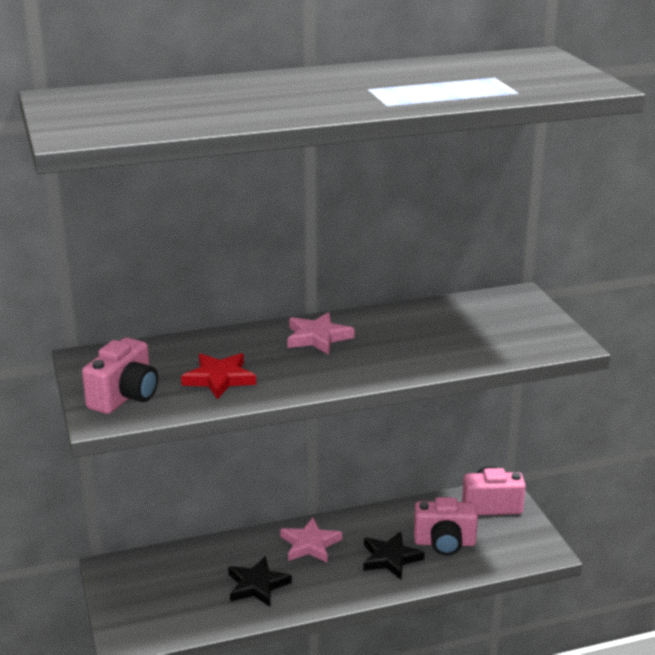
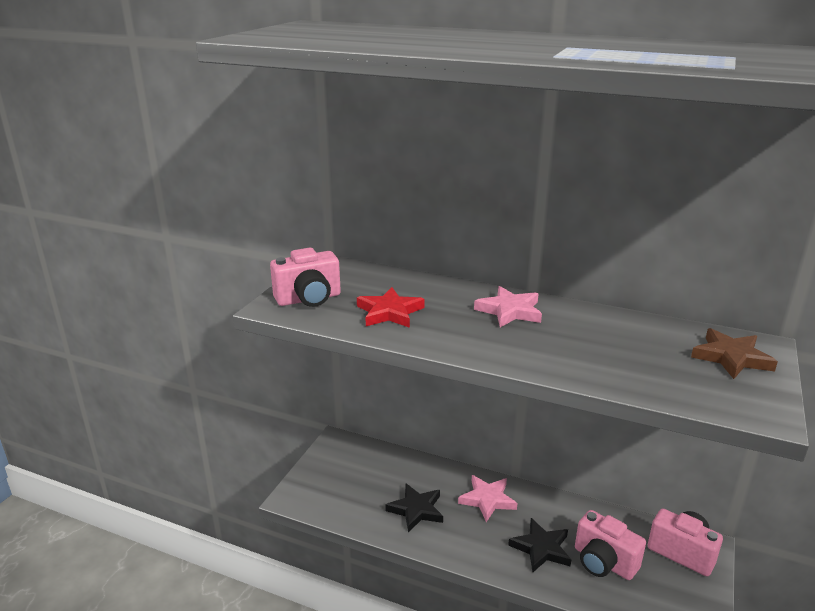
camera: 40 degrees right, 0 degrees up
none -> brown star [691,328,778,379]

